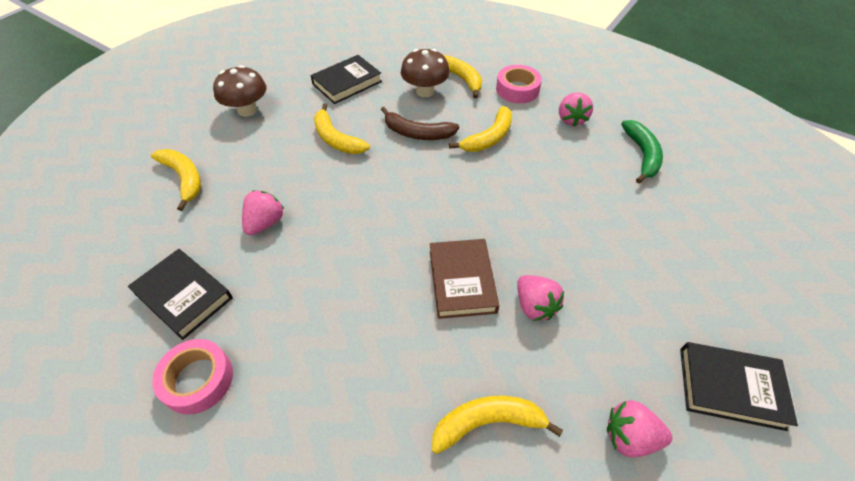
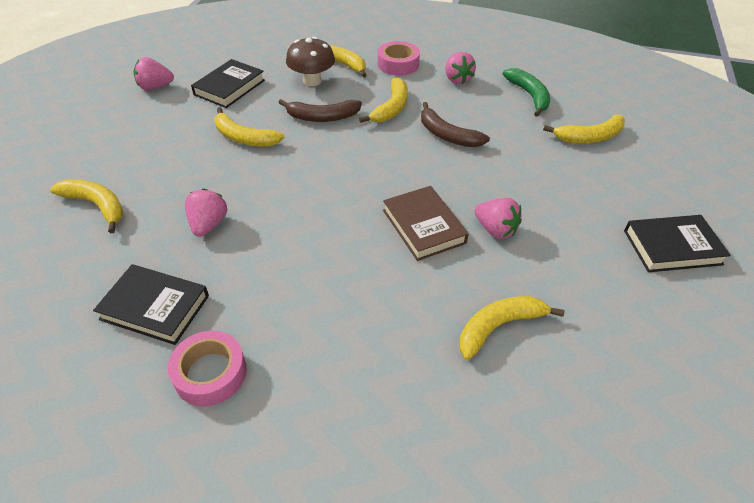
camera: 20 degrees left, 5 degrees down
brown mushroom [213,65,266,117] -> none
pink strawberry [607,400,672,457] -> pink strawberry moved to [134,57,174,90]
none -> brown banana [421,102,490,147]
none -> yellow banana [543,115,625,143]

